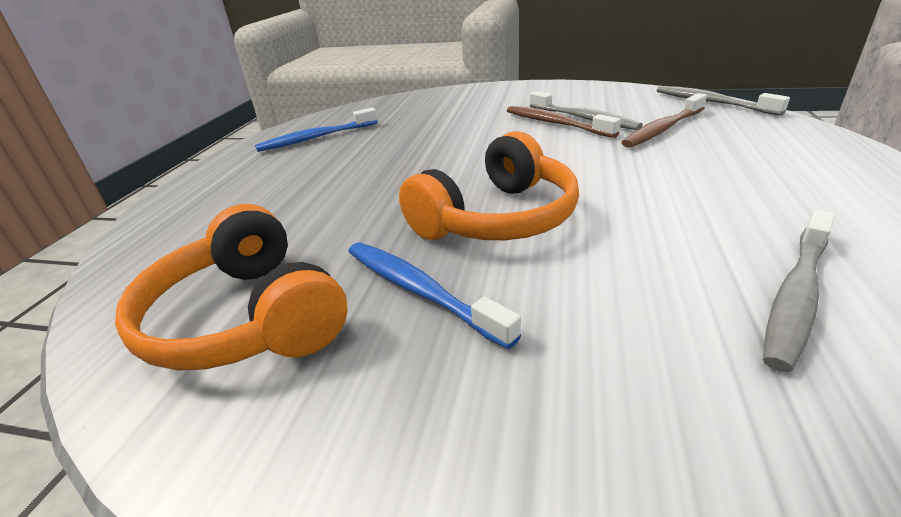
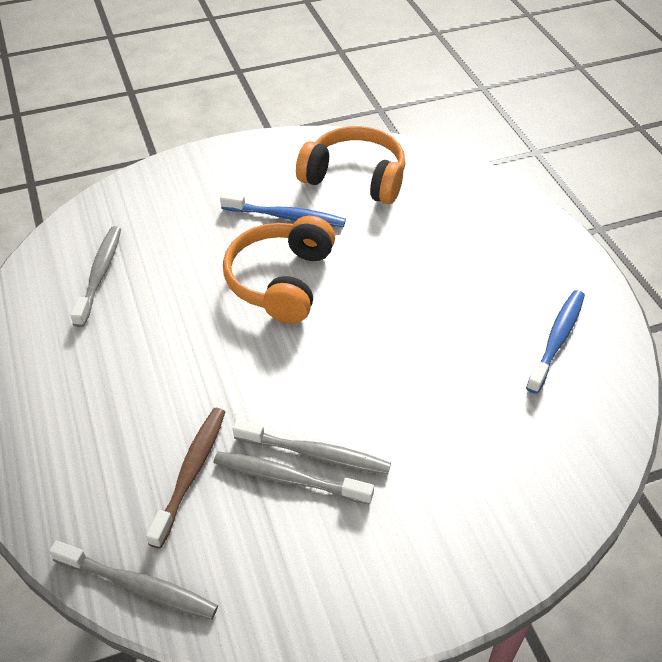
camera: 145 degrees right, 15 degrees up
brown toothbrush [507,106,621,138] -> grey toothbrush [233,419,391,475]

